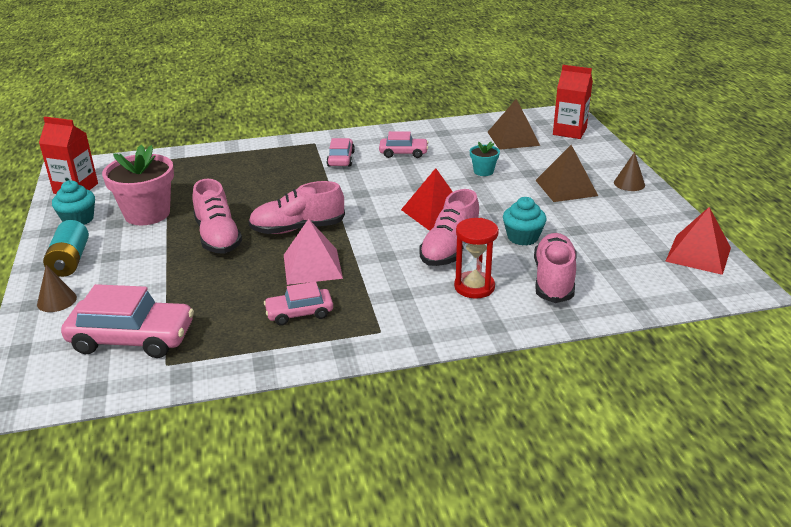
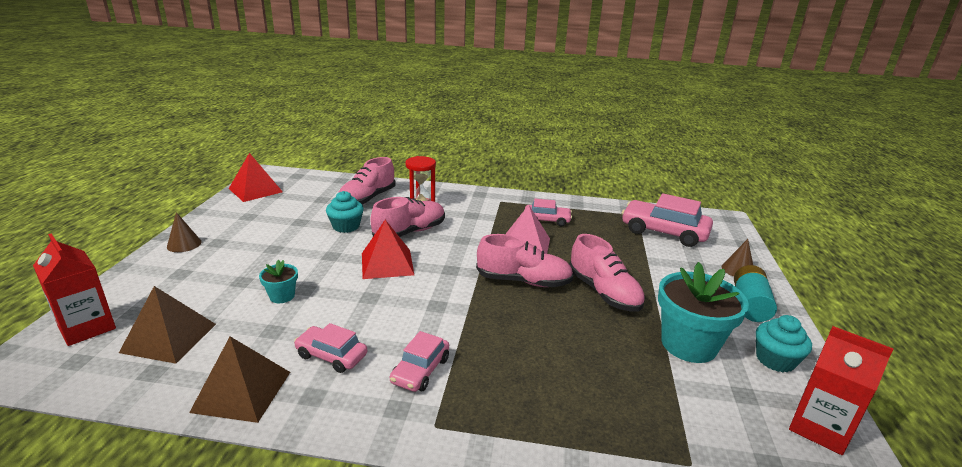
camera: 160 degrees left, 5 degrees down
pink flower pot [102,145,174,225] -> turquoise flower pot [658,262,749,363]
pink shoe [192,179,242,253] -> pink shoe turned 150 degrees clockwise [569,234,645,312]
brown pyramid [535,145,598,202] -> brown pyramid moved to [189,336,290,423]

